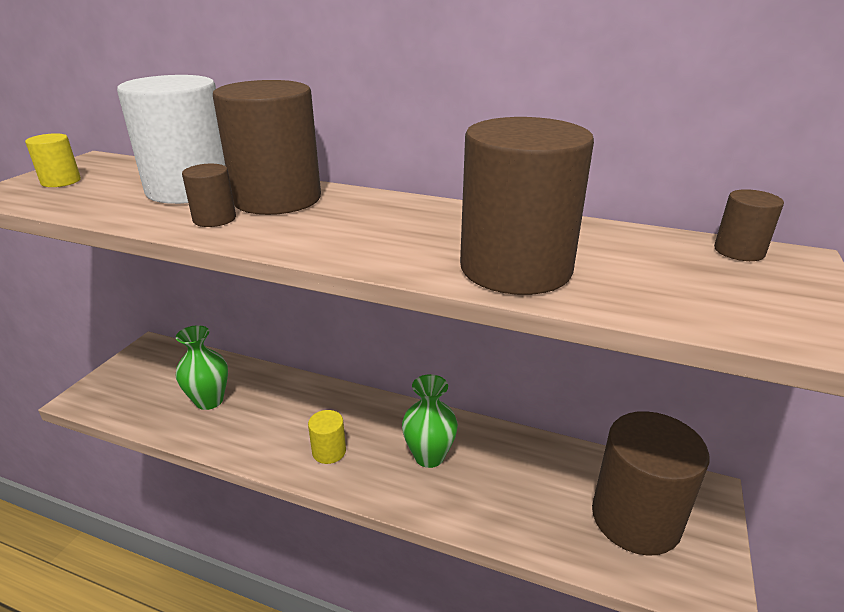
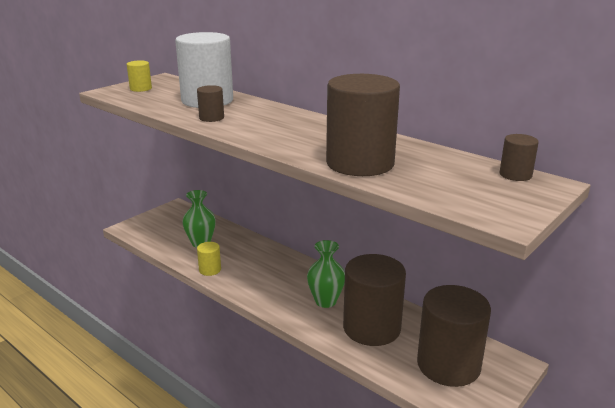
camera: 20 degrees right, 5 degrees down
brown cylinder [213,80,321,215] -> brown cylinder moved to [343,254,406,346]
yellow cylinder [308,410,346,464] -> yellow cylinder moved to [197,242,221,276]

